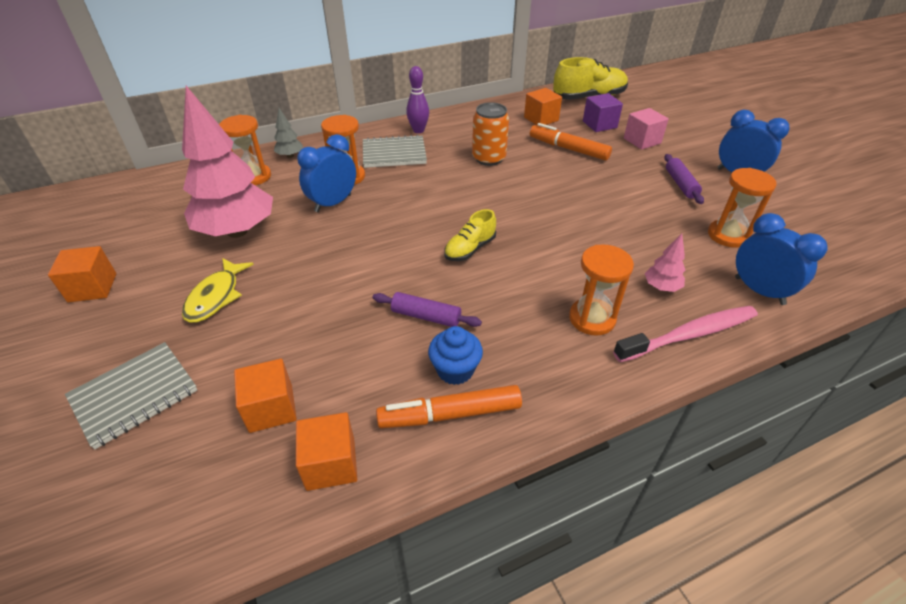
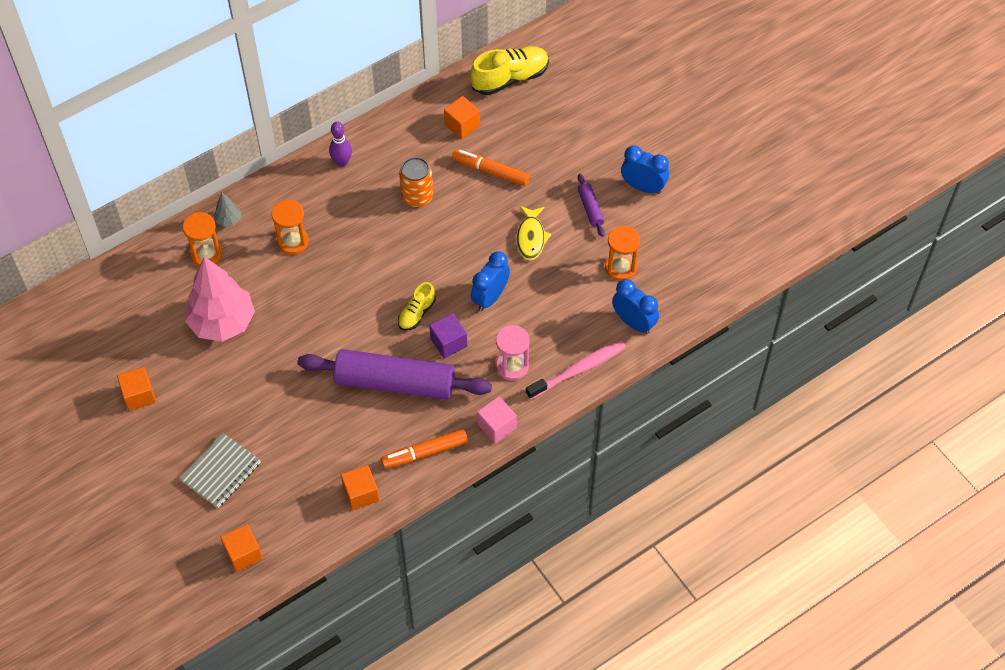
camera: 10 degrees left, 15 degrees up
yellow fish [182,258,254,323] -> yellow fish moved to [517,206,551,260]
orange cube [234,358,297,433] -> orange cube moved to [220,524,263,572]
blue clock [297,134,356,212] -> blue clock moved to [471,252,510,311]
grey notebook [363,135,427,168] -> none
purple rolling pin [372,292,482,327] -> purple rolling pin [298,349,492,400], size x2.39
blue cupcake [428,326,483,385] -> none
orange hourglass [569,244,634,336] -> pink hourglass [496,325,530,381]
purple cube [583,93,623,132] -> purple cube moved to [429,313,467,359]
pink cube [624,108,669,150] -> pink cube moved to [477,396,517,444]
pink tree [645,233,685,292] -> none

